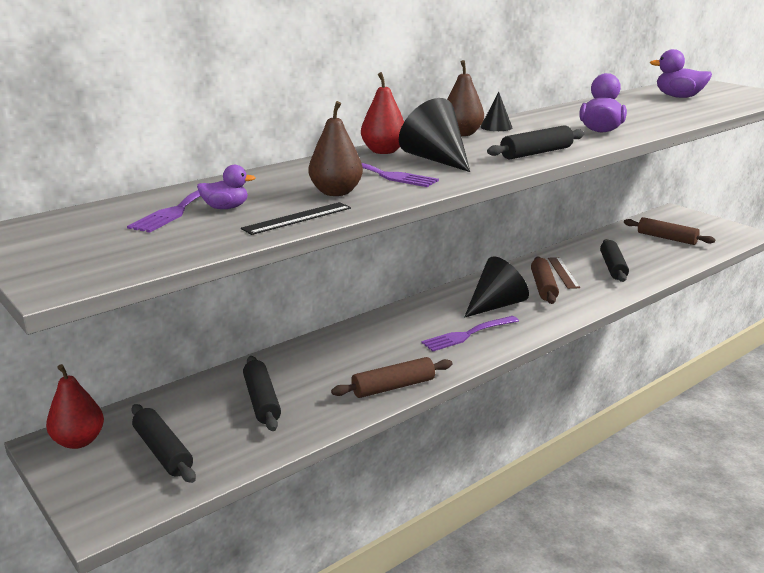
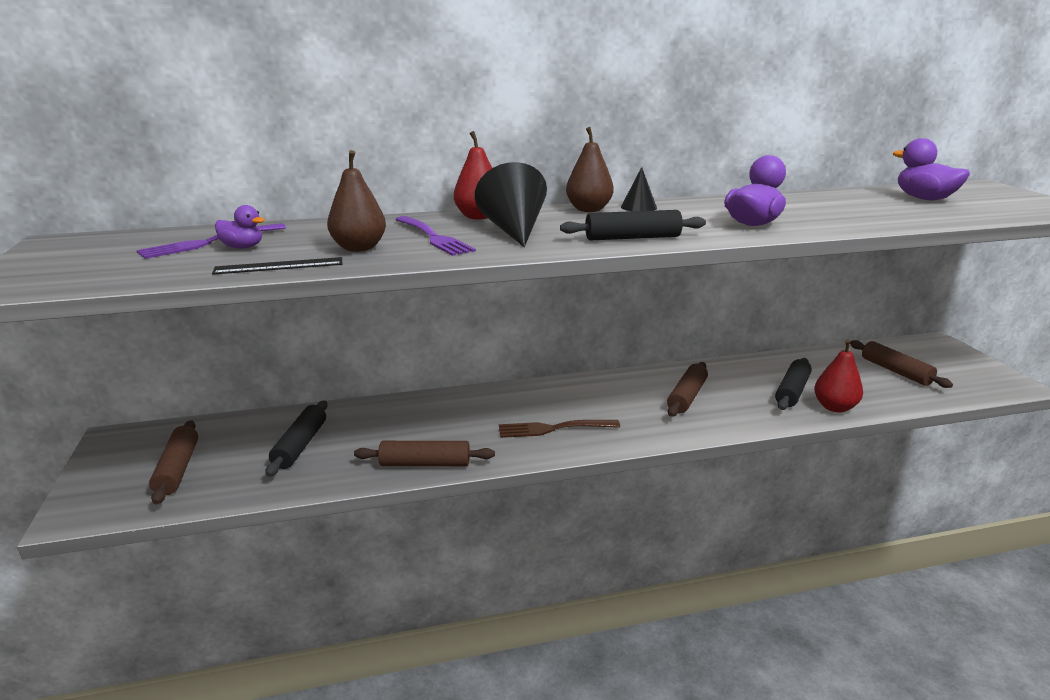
camera: 25 degrees right, 0 degrees up
red pear [46,364,104,449] -> red pear moved to [814,339,863,412]
black rolling pin [131,404,196,483] -> brown rolling pin [149,420,198,505]
purple fork [421,316,519,352] -> brown fork [499,420,620,438]
black cone [464,256,529,318] -> none
brown ruler [548,257,580,289] -> none

